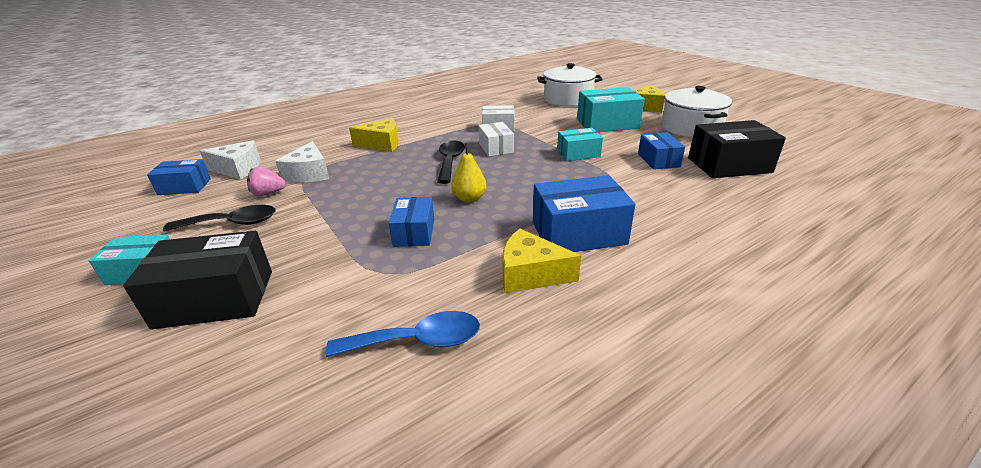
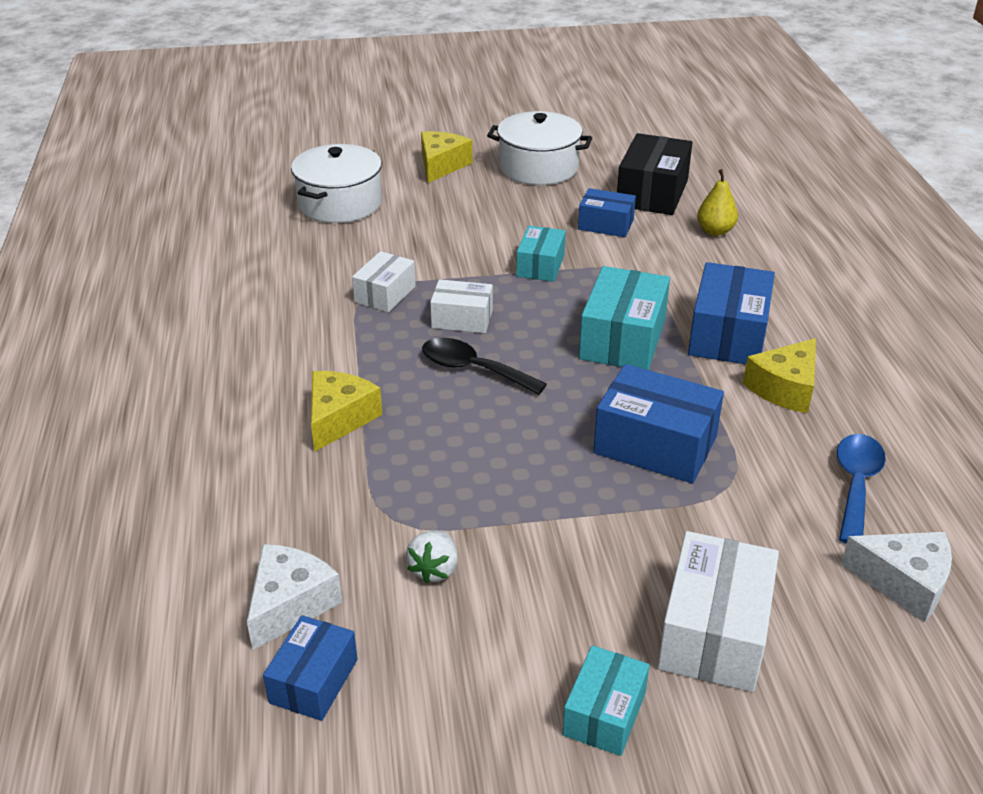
camera: 65 degrees left, 5 degrees up
black box [123,231,272,330] -> white box [657,531,779,692]
black spoon [163,205,275,231] -> none
pink strawberry [247,166,286,196] -> white strawberry [406,530,458,584]
white cheese [276,141,329,183] -> white cheese moved to [841,532,952,622]
blue box [389,197,434,247] -> blue box [593,364,724,483], size x1.64
yellow pear [451,143,487,203] -> yellow pear moved to [697,169,738,236]
turquoise box [577,87,645,132] -> turquoise box moved to [579,266,670,370]

